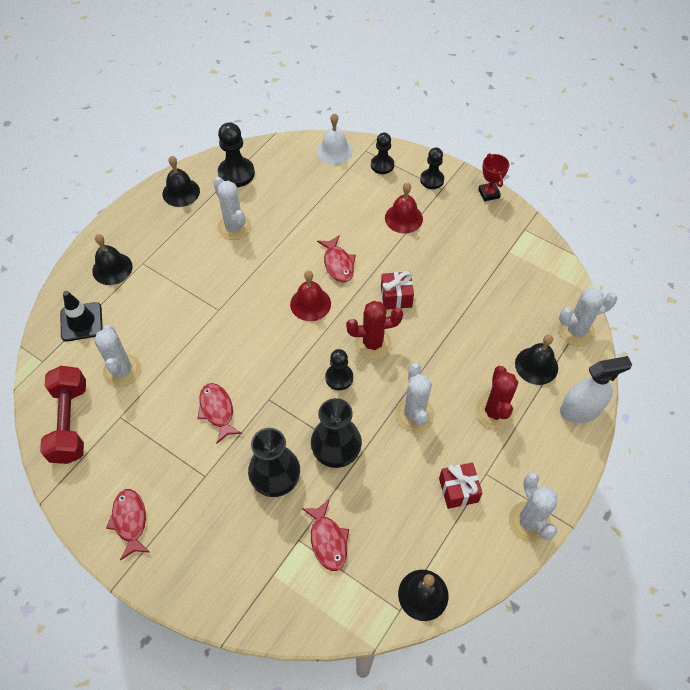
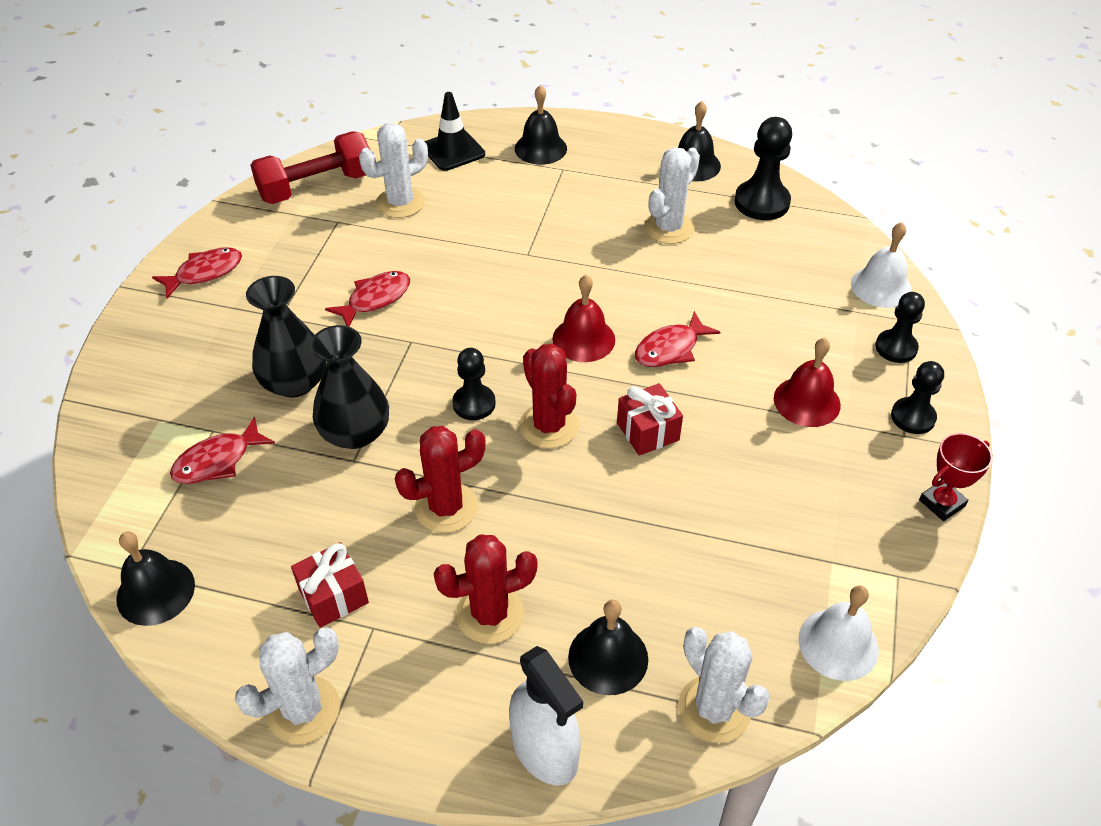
camera: 70 degrees right, 10 degrees down
white cactus [395,363,434,432] -> red cactus [395,426,486,533]
none -> white bell [798,585,879,681]

